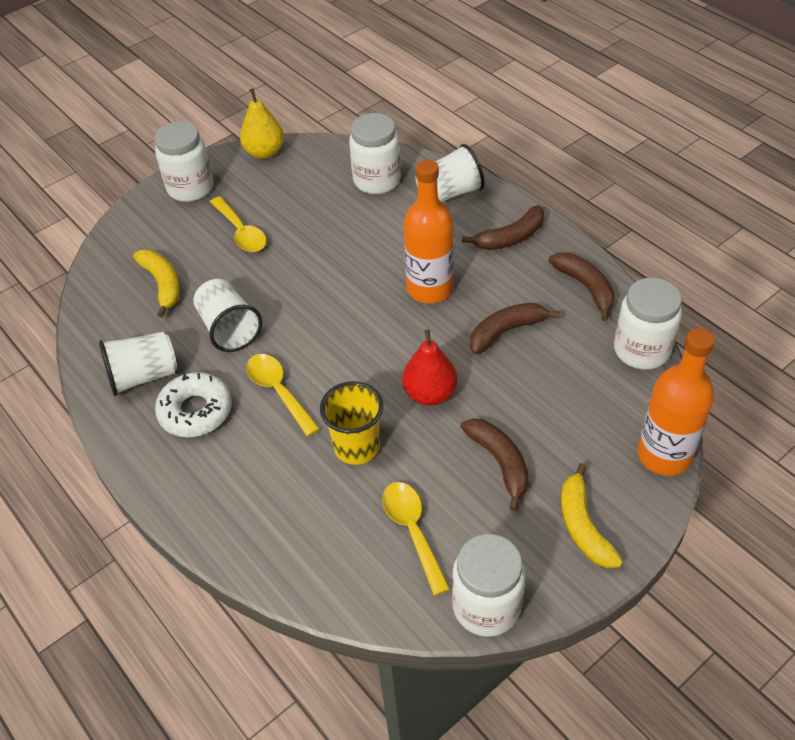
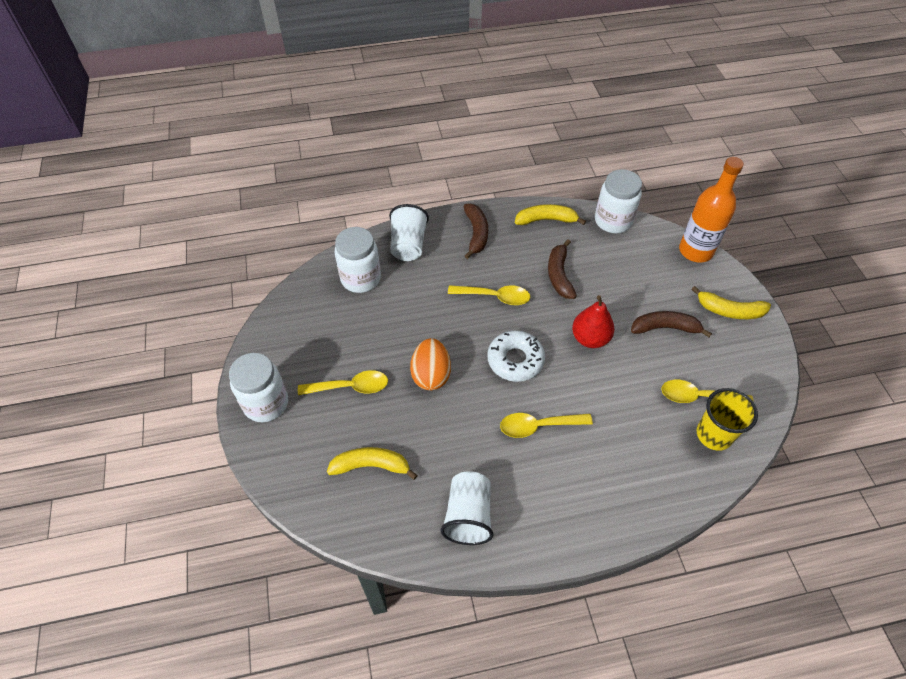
camera: 65 degrees left, 5 degrees up
white donut [155,372,232,437] -> white donut moved to [487,330,545,382]
white cup [193,279,262,352] -> none
yellow pear [240,88,284,159] -> none
yellow cup [320,381,383,465] -> yellow cup moved to [697,388,758,451]
orange bottle [403,160,454,303] -> yellow spoon [448,285,531,305]
white jar [452,534,526,637] -> none
brown banana [549,252,615,321] -> yellow banana [515,204,586,225]
none -> orange egg [410,338,451,390]

